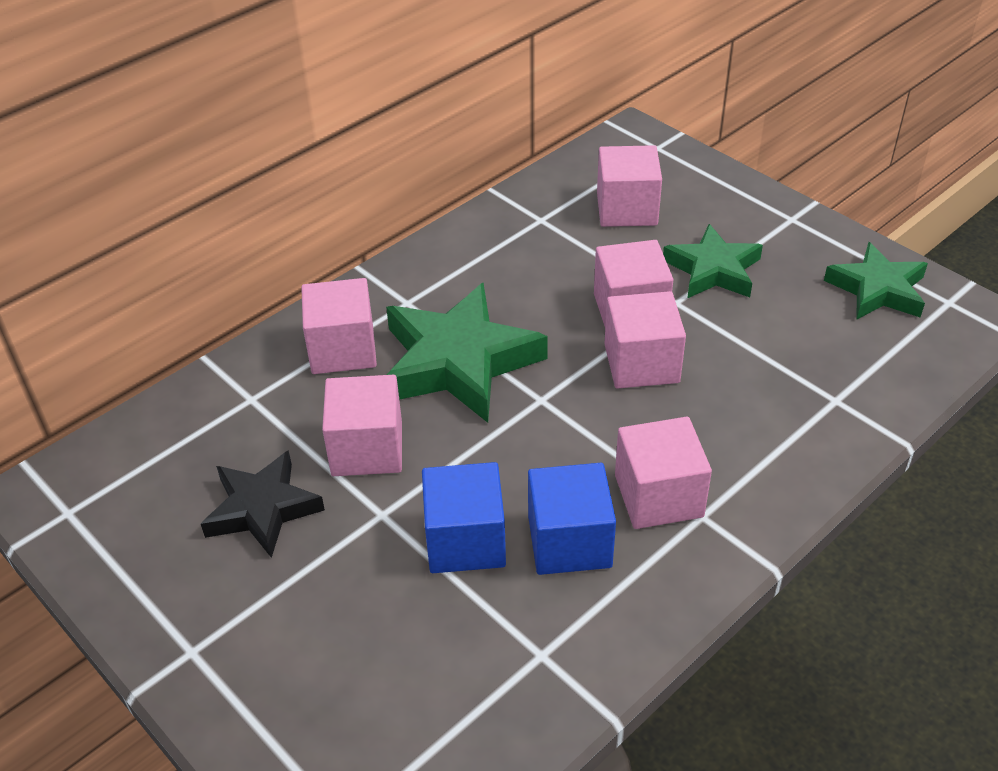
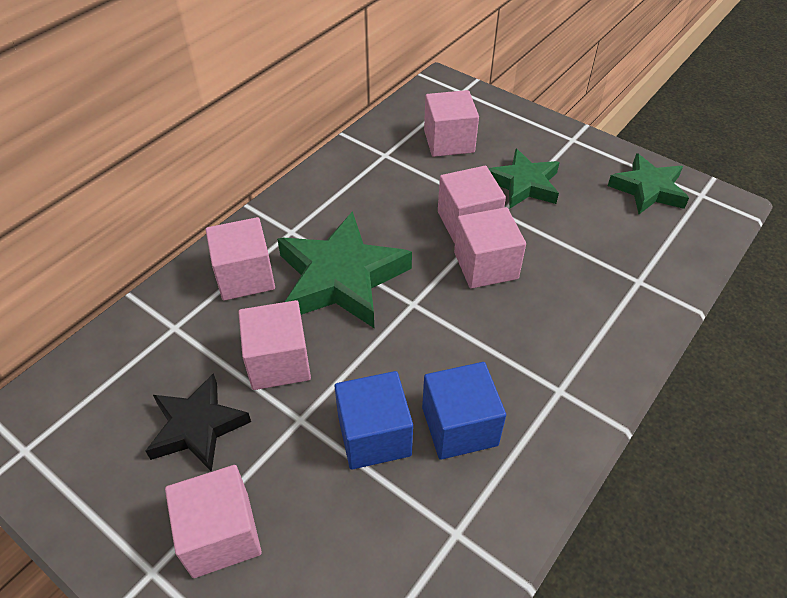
camera: 10 degrees left, 5 degrees up
pink cube [615,417,712,529] -> pink cube moved to [165,465,262,578]

